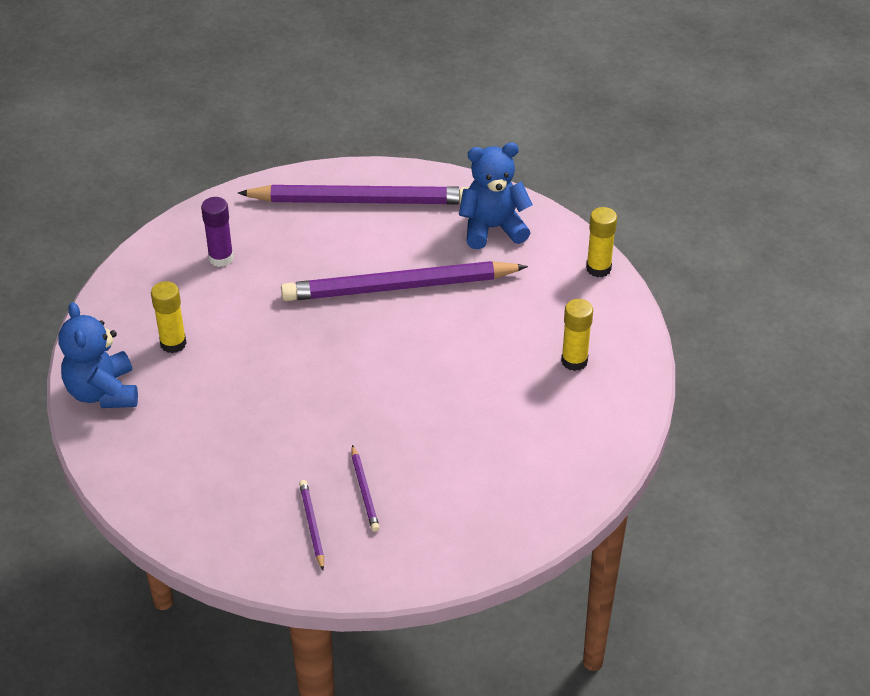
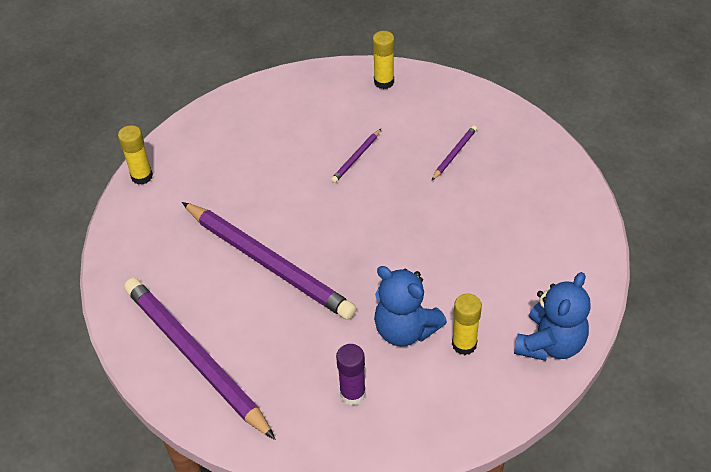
camera: 130 degrees left, 5 degrees up
purple pencil [299,480,324,570] -> purple pencil moved to [331,129,381,183]
blue teddy bear [459,143,533,249] -> blue teddy bear moved to [374,266,447,346]
yellow glue stick [561,299,593,371] -> yellow glue stick moved to [372,31,394,89]

